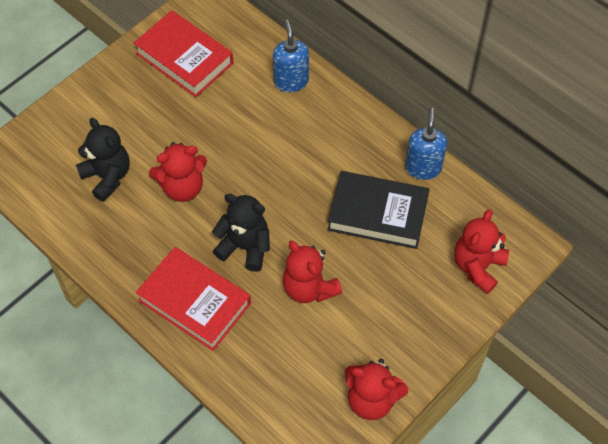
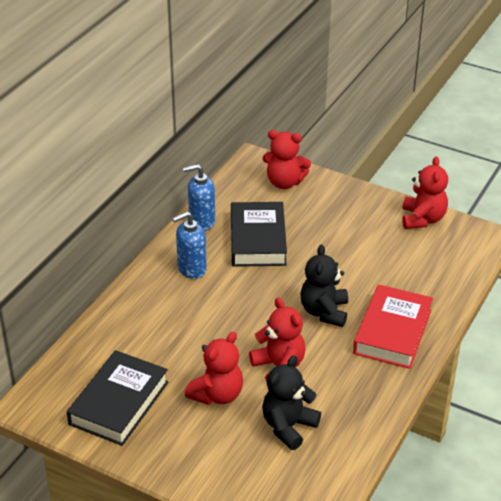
camera: 105 degrees left, 20 degrees down
red book [134,10,233,97] -> black book [67,350,168,446]
blue soap dispenser [273,20,309,92] -> blue soap dispenser moved to [172,212,207,279]
red teddy bear [283,240,342,303] -> red teddy bear moved to [185,331,243,405]

